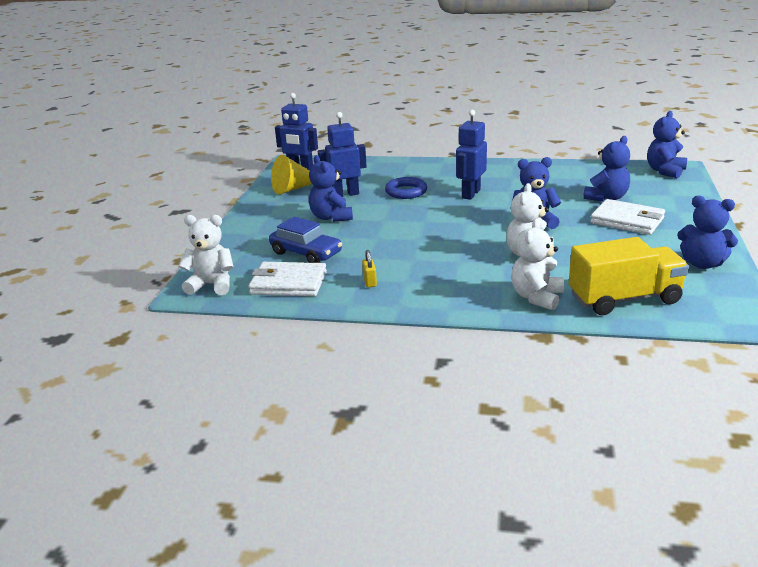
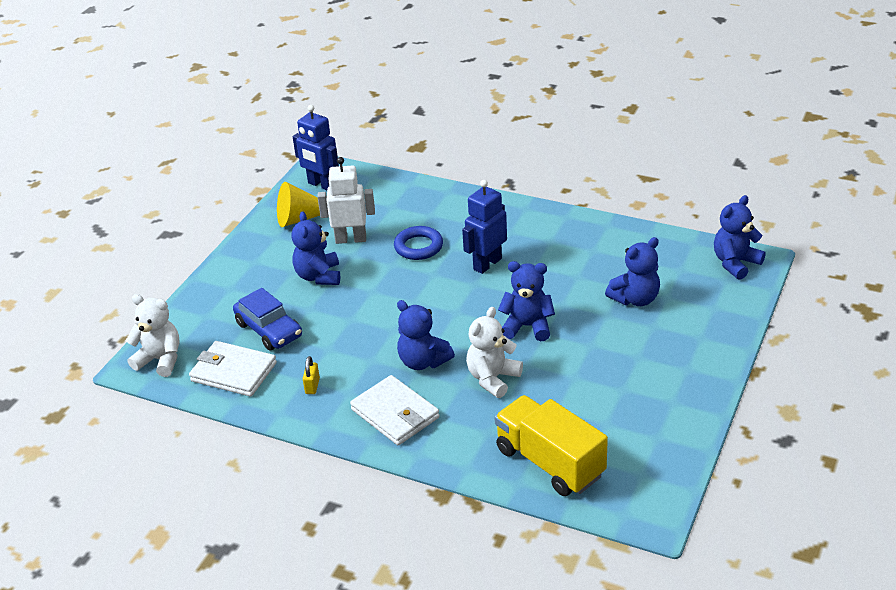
camera: 15 degrees right, 10 degrees up
blue robot [318,112,367,197] -> white robot [317,157,375,244]
white teddy bear [511,218,564,310] -> none
yellow truck [569,237,689,315] -> yellow truck turned 135 degrees counterclockwise [494,395,608,496]
white wallet [590,199,665,235] -> white wallet moved to [350,375,439,445]
blue teddy bear [677,195,738,269] -> blue teddy bear moved to [397,300,455,370]

